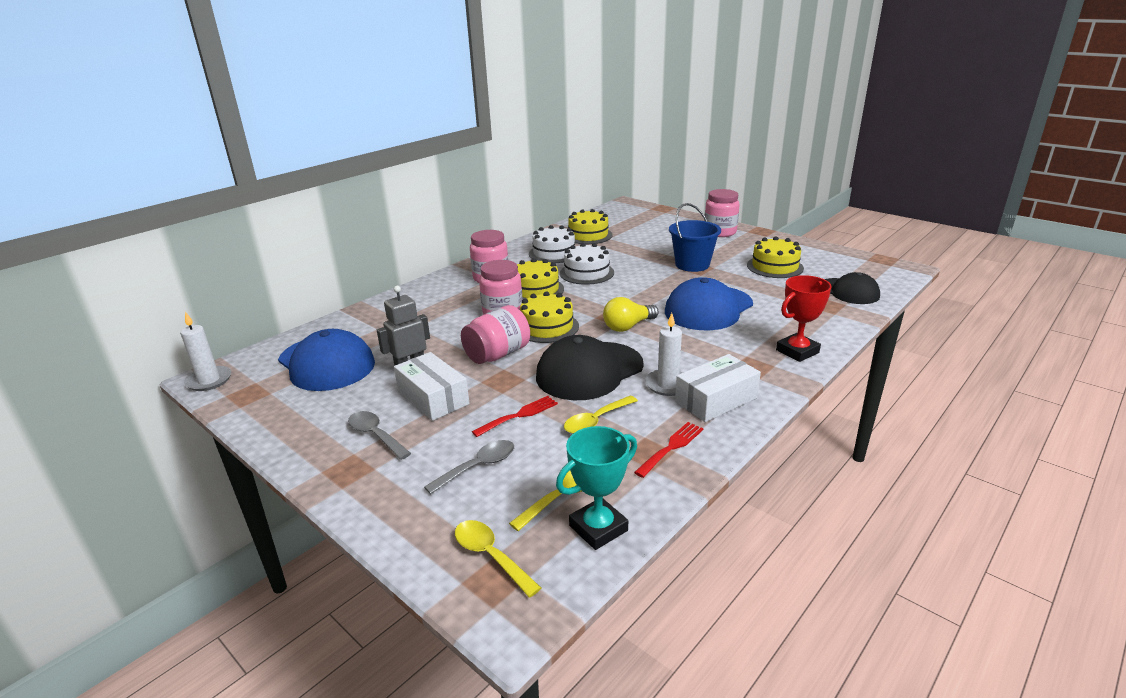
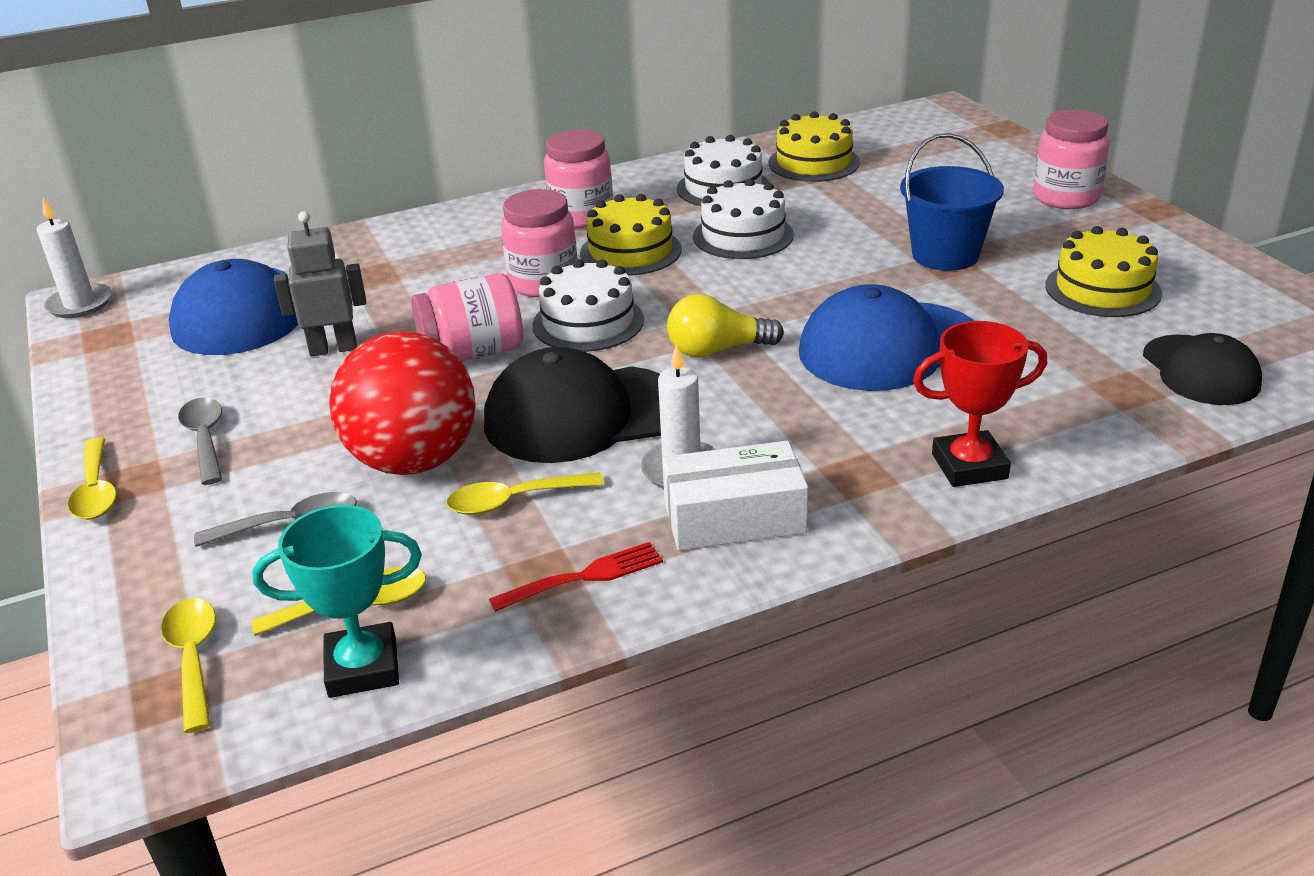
camera: 25 degrees right, 5 degrees up
white box [394,352,470,421] -> none
red fork [472,396,558,437] -> red ball [329,331,476,475]
yellow cake [520,291,579,343] -> white cake [532,259,644,352]
none -> yellow spoon [68,437,117,520]

